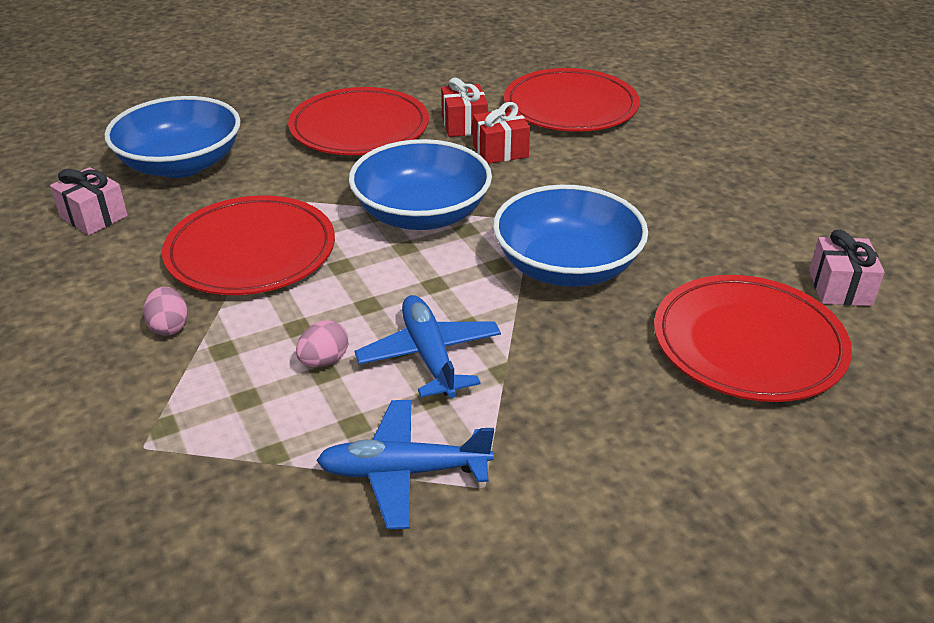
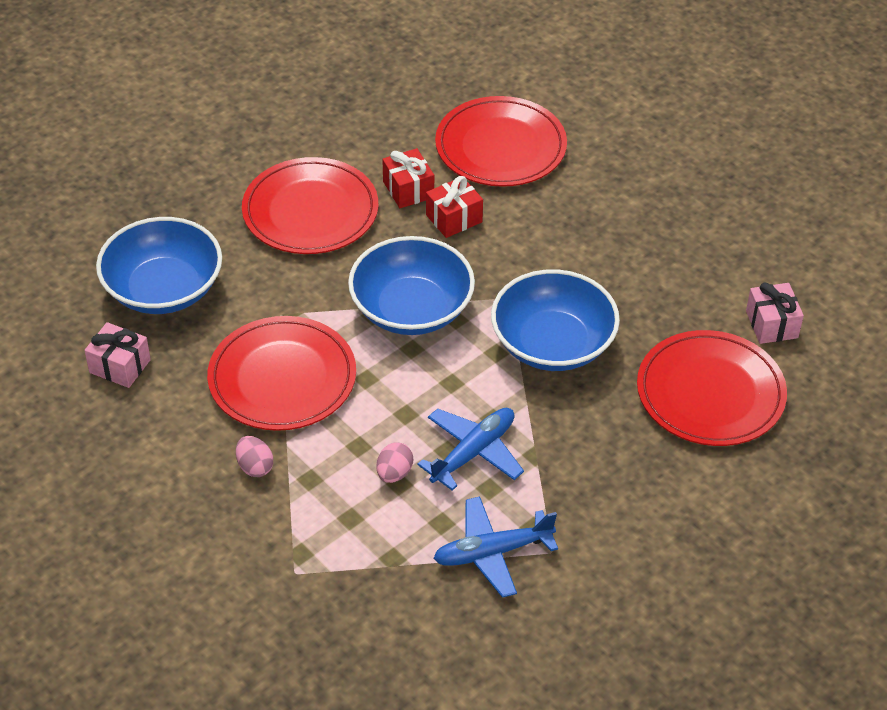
camera: 15 degrees left, 10 degrees up
blue plane [355,295,501,398] -> blue plane turned 75 degrees clockwise [417,408,524,490]

